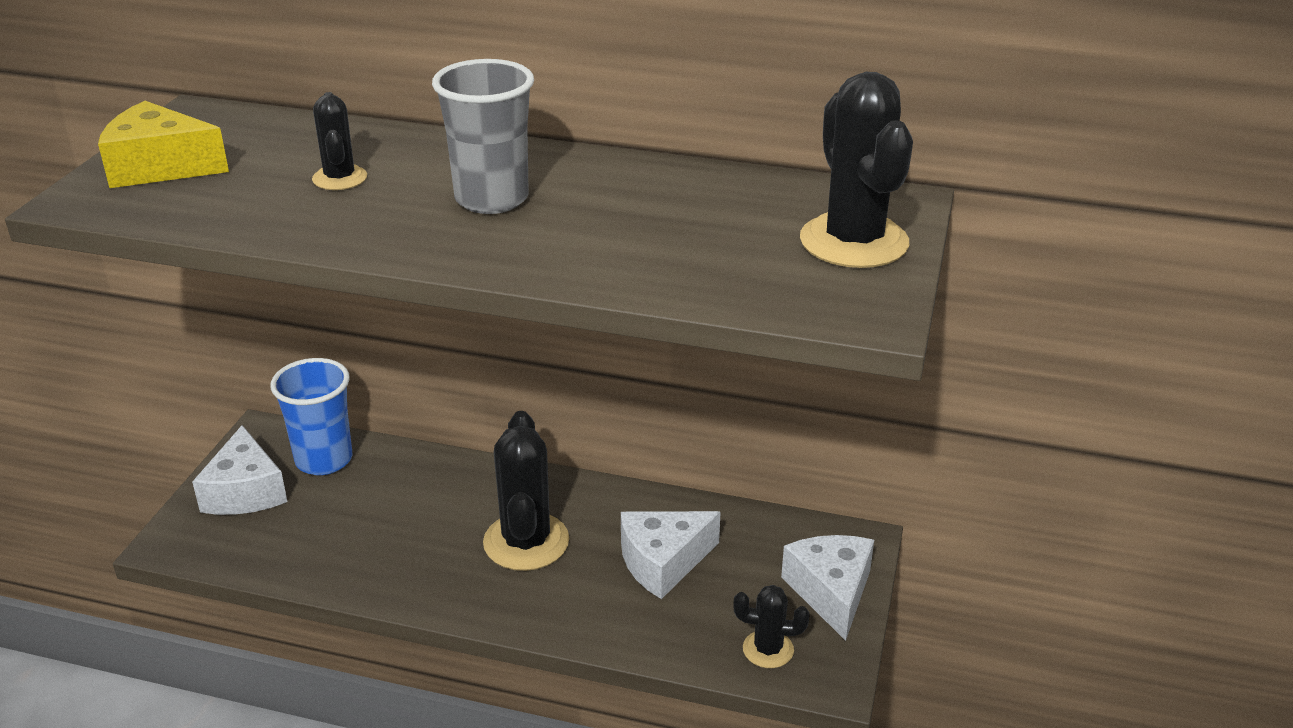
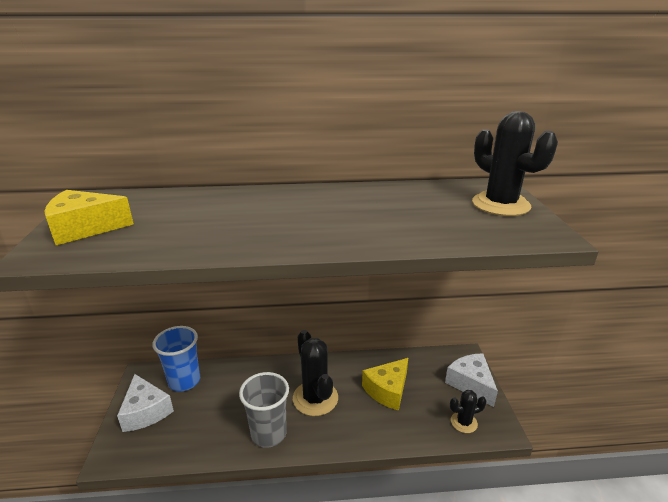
camera: 20 degrees left, 5 degrees down
black cactus [312,92,367,190] -> none
grey cup [432,59,534,214] -> grey cup moved to [239,372,289,448]
white cheese [621,511,721,599] -> yellow cheese [362,358,408,411]

